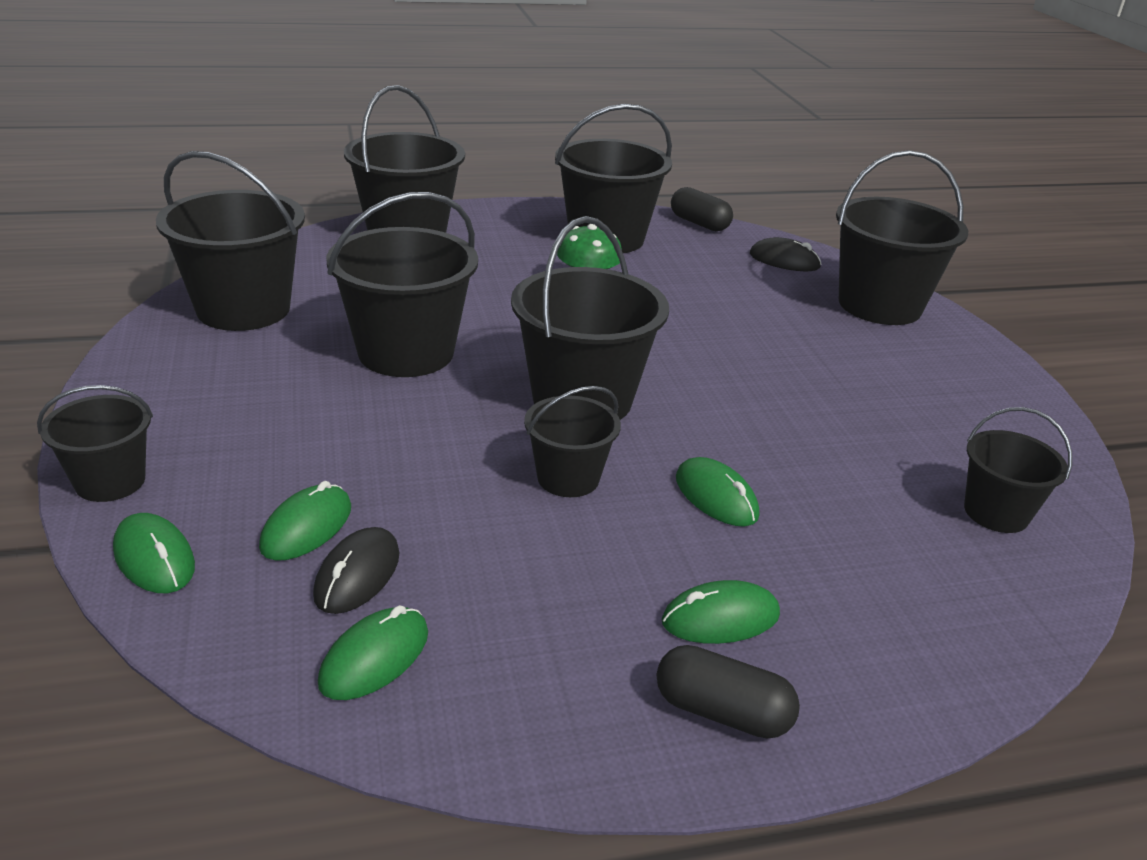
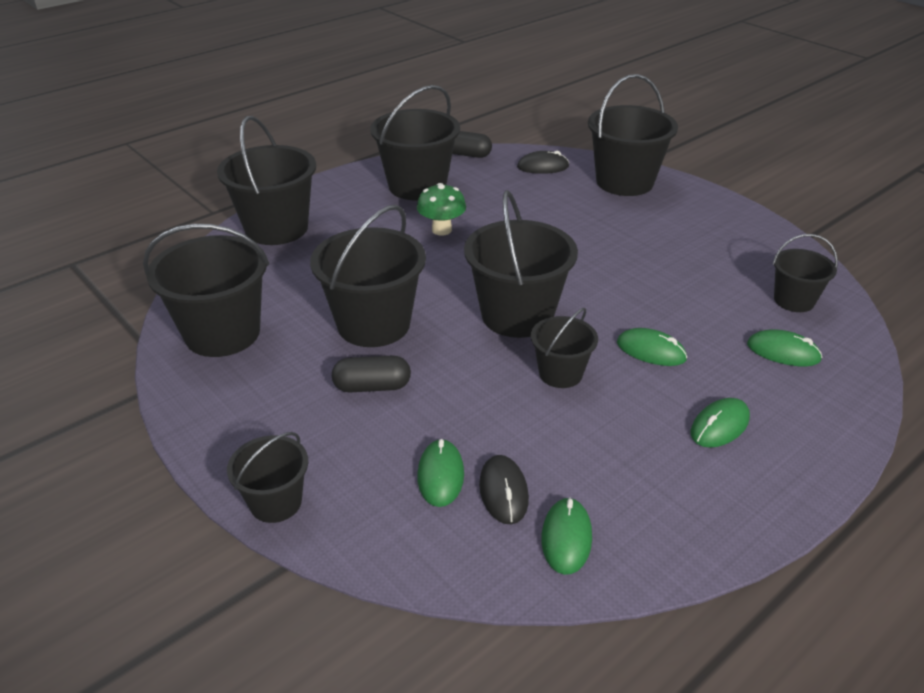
camera: 25 degrees left, 5 degrees up
green mouse [113,513,195,593] -> green mouse moved to [747,329,822,366]
black capsule [656,645,800,739] -> black capsule moved to [332,355,411,392]

